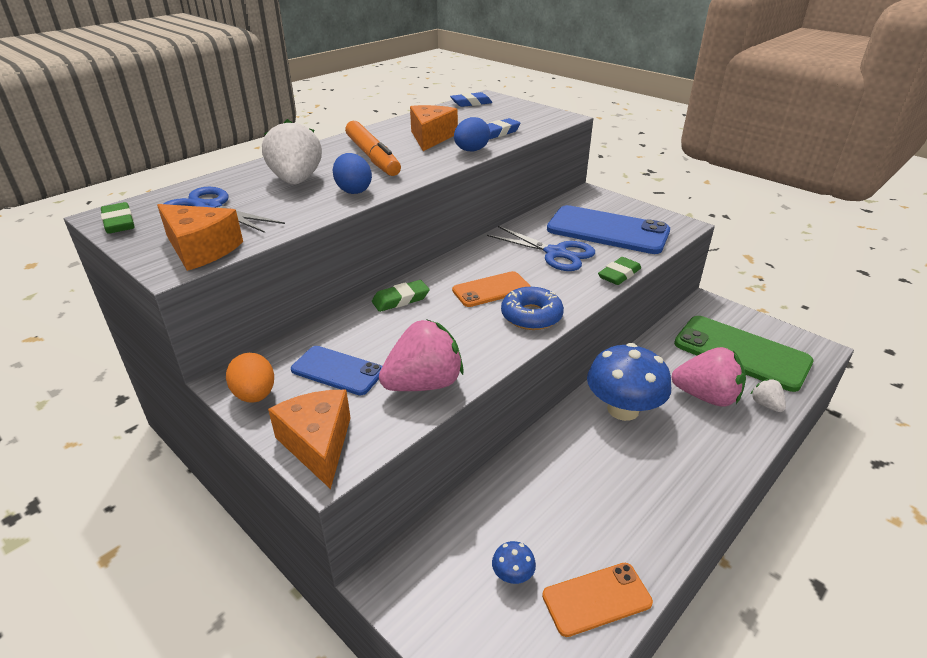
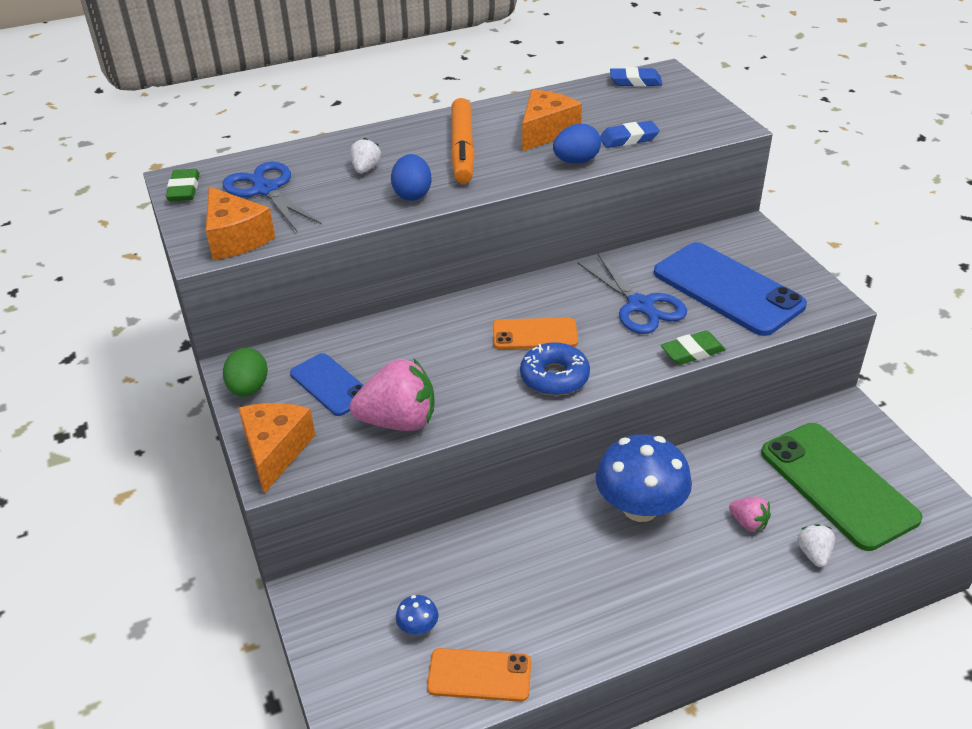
camera: 25 degrees right, 5 degrees up
orange egg [226,353,274,403] -> green egg [223,348,268,397]
white strawberry [262,119,322,185] -> white strawberry [350,138,381,173], size x0.50
green eraser [372,280,430,312] -> none
pink strawberry [671,347,746,407] -> pink strawberry [729,497,771,532], size x0.50

